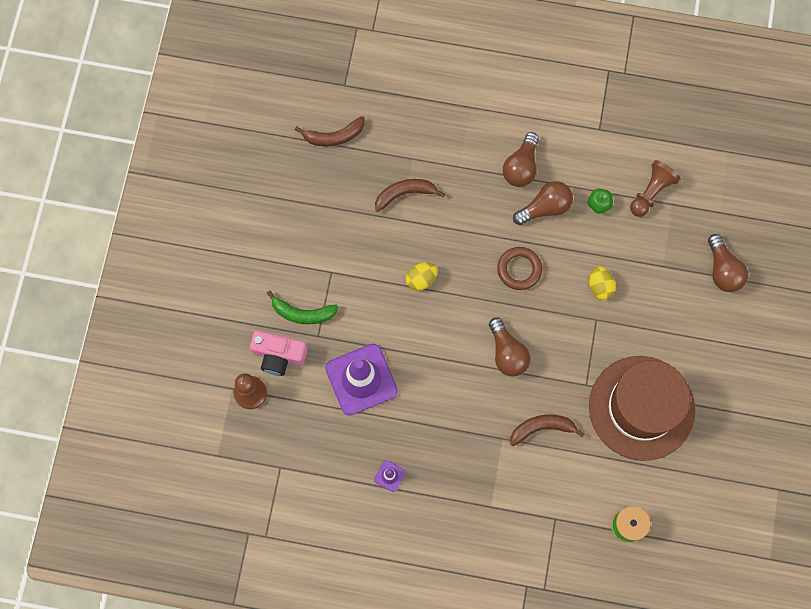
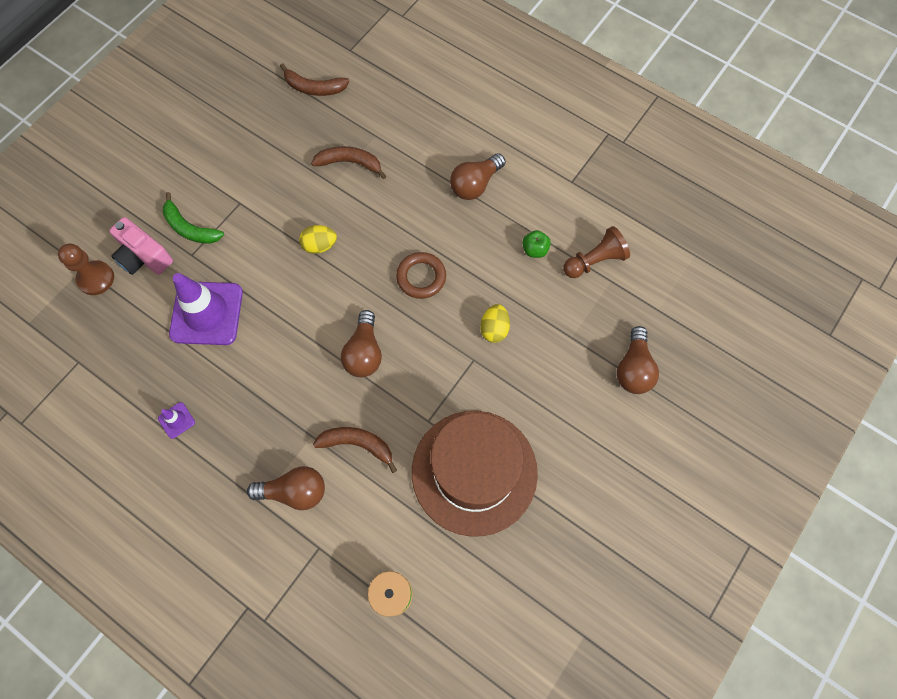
camera: 25 degrees right, 5 degrees down
brown light bulb [513,181,573,225] -> brown light bulb moved to [247,466,325,510]

